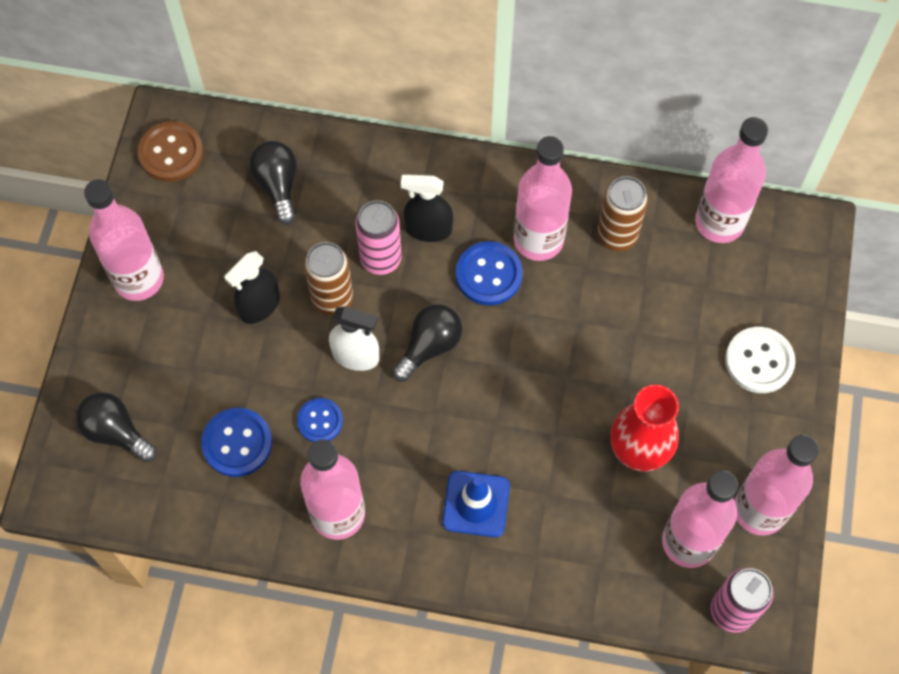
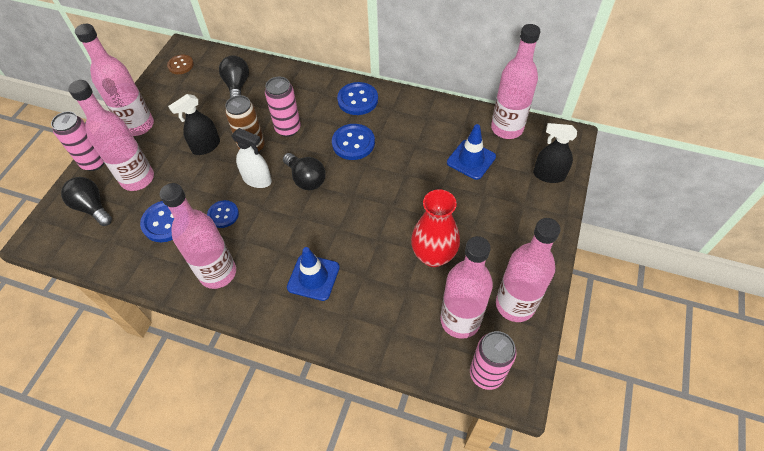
camera: 10 degrees right, 10 degrees down
brown button [137,121,203,182] -> brown button [167,54,194,74], size x0.66
black light bulb [393,304,462,381] -> black light bulb turned 90 degrees clockwise [283,153,325,190]
black spray bottle [401,174,453,242] -> black spray bottle moved to [533,123,577,183]
pink bottle [514,136,572,261] -> pink bottle moved to [68,80,154,191]
brown can [597,176,648,251] -> none
white button [725,327,795,393] -> none
none -> pink can [51,111,105,171]
none -> blue button [337,82,378,115]
none -> blue traffic cone [447,124,496,180]

